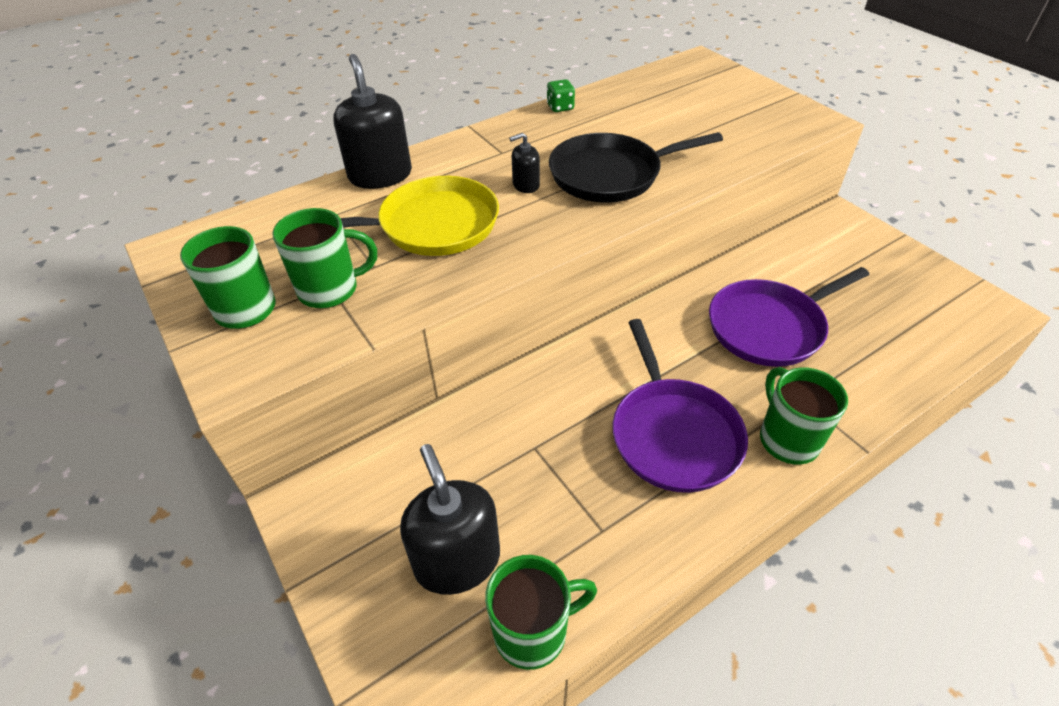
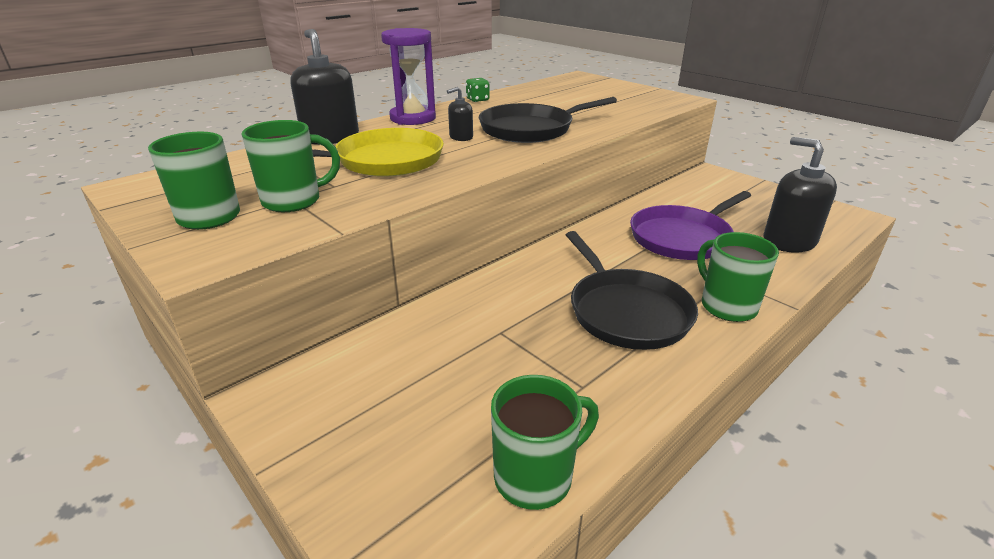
camera: 10 degrees left, 15 degrees down
black soap dispenser [400,444,500,595] -> black soap dispenser moved to [763,137,837,253]
purple pan [612,319,748,493] -> black pan [566,231,698,350]
none -> purple hourglass [381,28,436,125]

